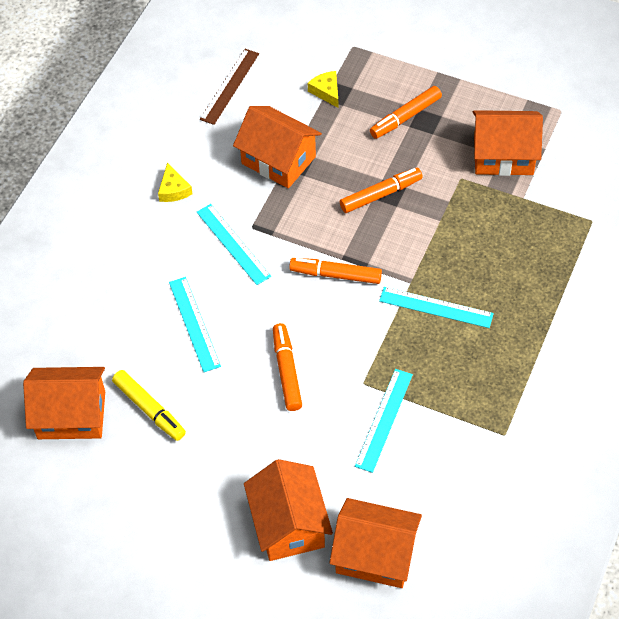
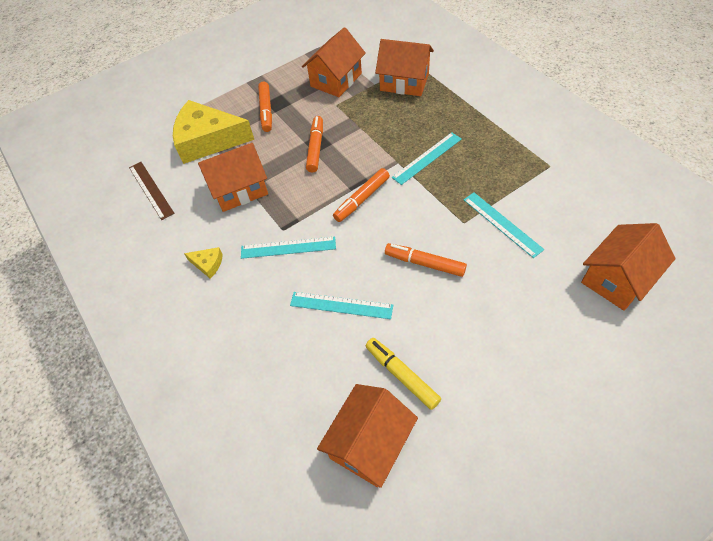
camera: 55 degrees left, 0 degrees up
yellow marker [112,370,186,441] -> yellow marker turned 120 degrees counterclockwise [366,338,441,410]
orange house [244,459,333,561] -> orange house moved to [375,39,434,96]
yellow cheese [308,71,338,108] -> yellow cheese [173,100,254,164], size x2.45

